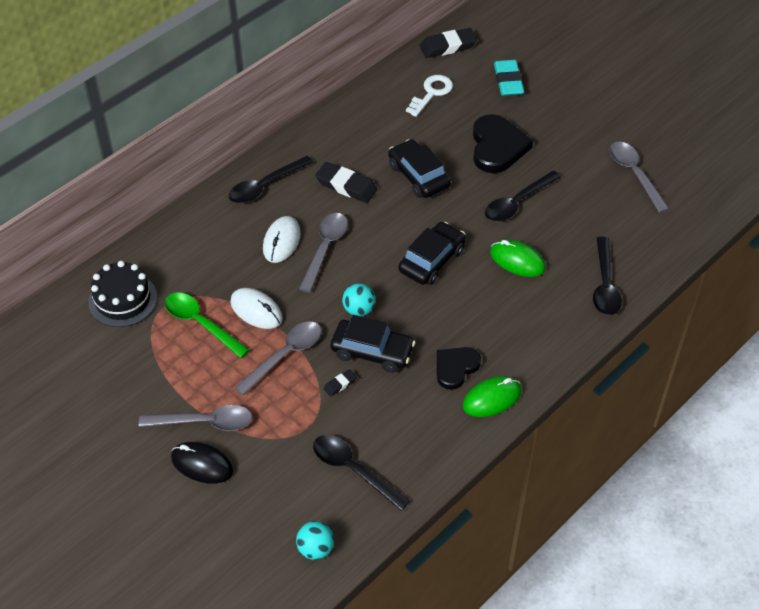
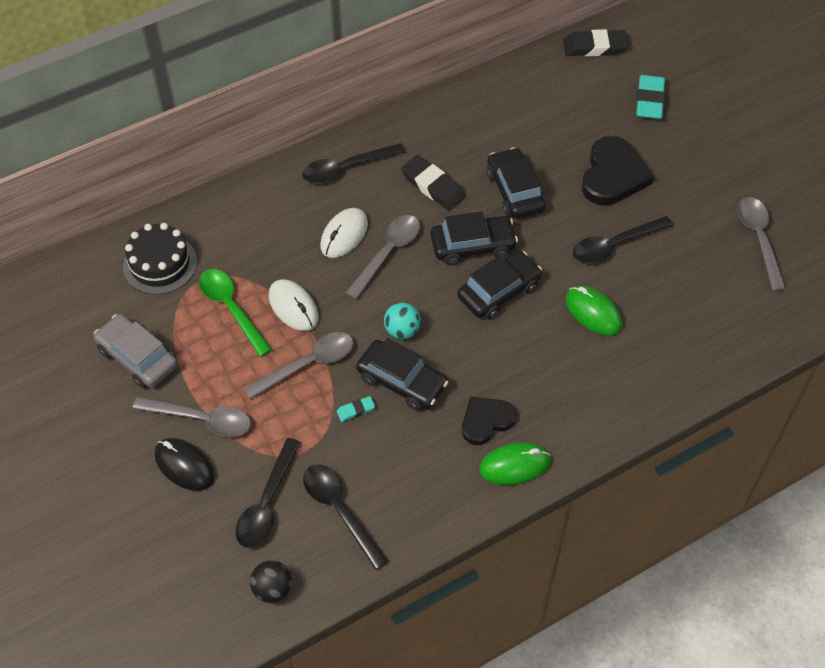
camera: 15 degrees right, 5 degrees up
turquoise ball [296,521,334,560] -> black ball [250,560,292,603]
black eraser [323,369,357,397] -> turquoise eraser [337,396,375,422]
white key [406,75,453,117] -> none
black spoon [593,237,622,315] -> black spoon moved to [236,438,301,548]
none -> grey car [94,314,178,388]
none -> black car [430,211,518,265]

